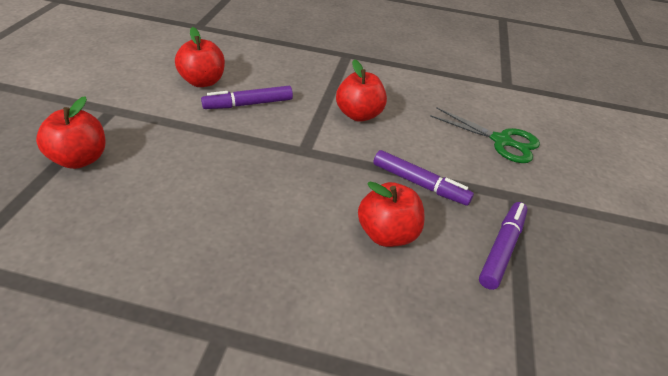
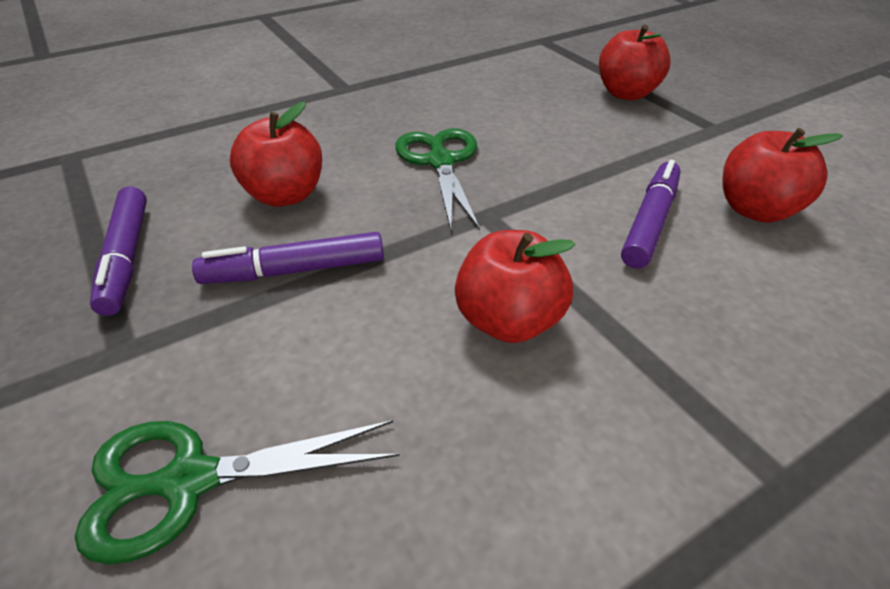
camera: 140 degrees right, 0 degrees up
none -> green scissors [395,128,480,230]

